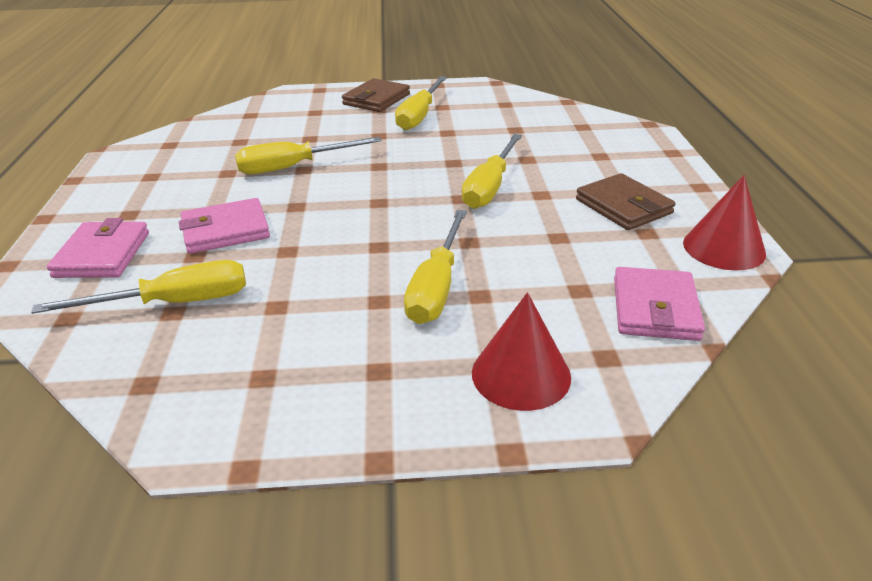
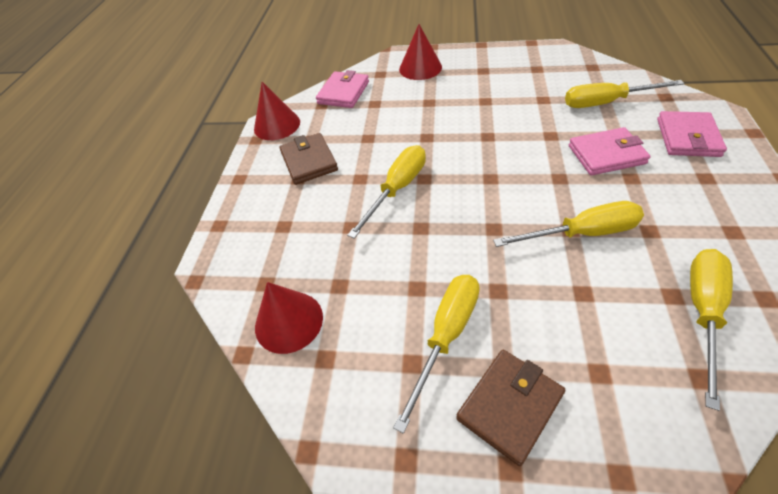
camera: 165 degrees left, 15 degrees up
yellow screwdriver [404,210,467,324] -> yellow screwdriver moved to [690,249,733,411]
none -> red cone [255,282,323,354]

